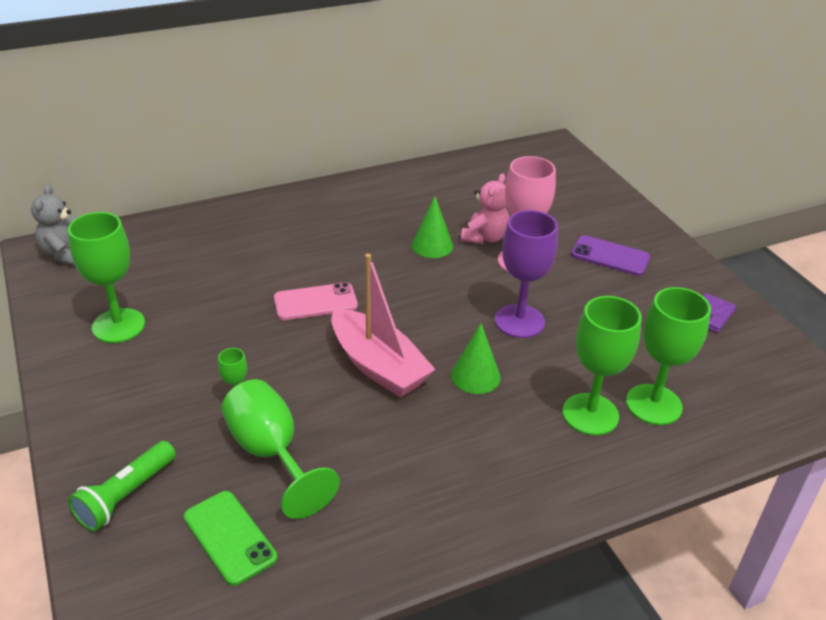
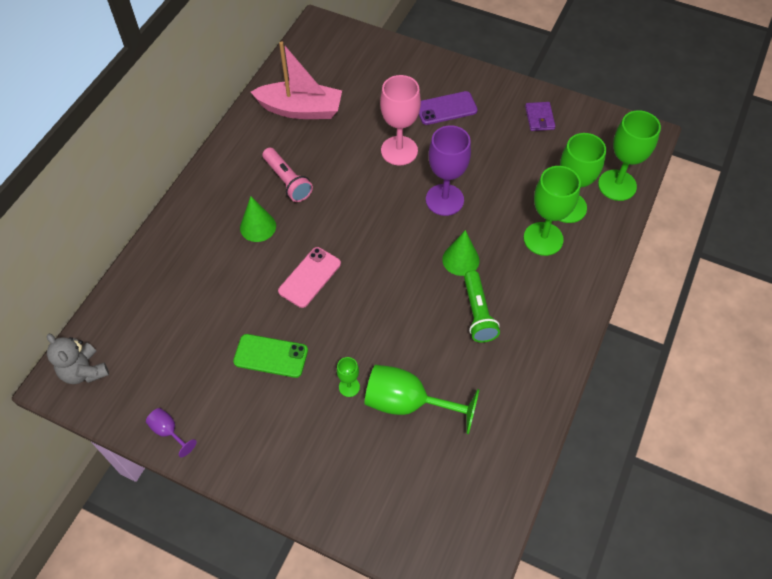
camera: 40 degrees left, 20 degrees up
green goblet [68,212,145,343] -> green goblet moved to [598,110,661,201]
green flashlight [68,441,176,531] -> green flashlight moved to [464,271,500,342]
green phone [183,491,277,586] -> green phone moved to [233,334,308,378]
pink boat [331,254,436,397] -> pink boat moved to [251,41,342,119]
green cone [412,196,453,258] -> green cone moved to [240,196,276,242]
pink teddy bear [461,173,509,244] -> none
none -> purple goblet [146,408,197,457]
none -> pink flashlight [262,148,313,202]

